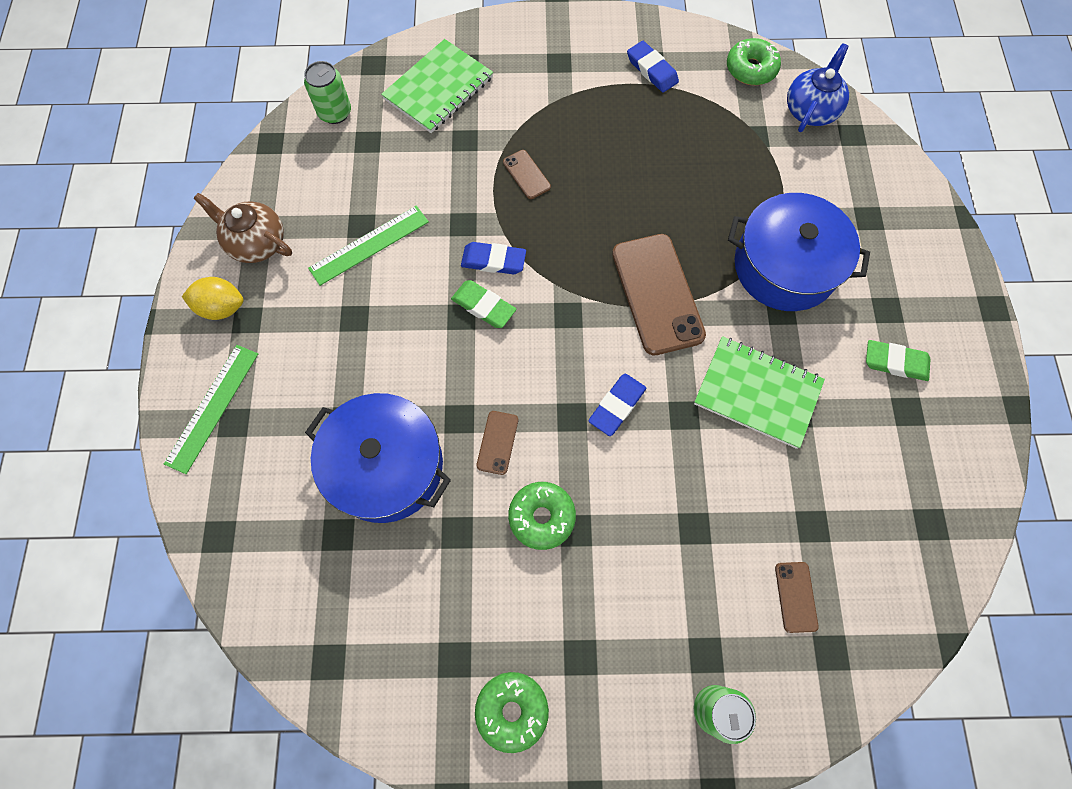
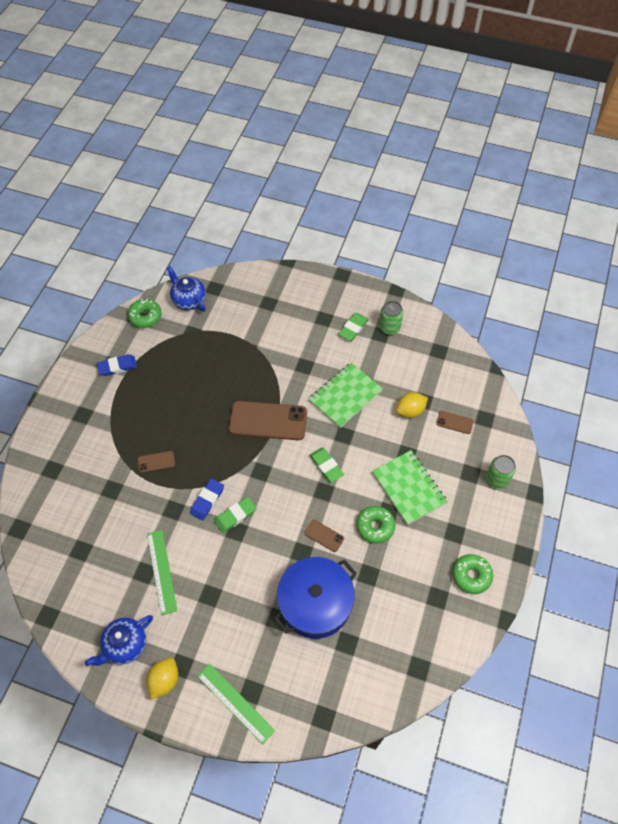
camera: 70 degrees left, 10 degrees down
brown teapot [193,193,292,263] -> blue teapot [85,615,153,666]
green can [304,61,351,124] -> green can moved to [379,301,403,335]
green notebook [381,39,493,133] -> green notebook moved to [372,450,448,525]
blue eraser [588,374,646,436] -> green eraser [309,448,344,483]
blue pot [728,193,870,311] -> none
none -> yellow lemon [396,392,428,418]

